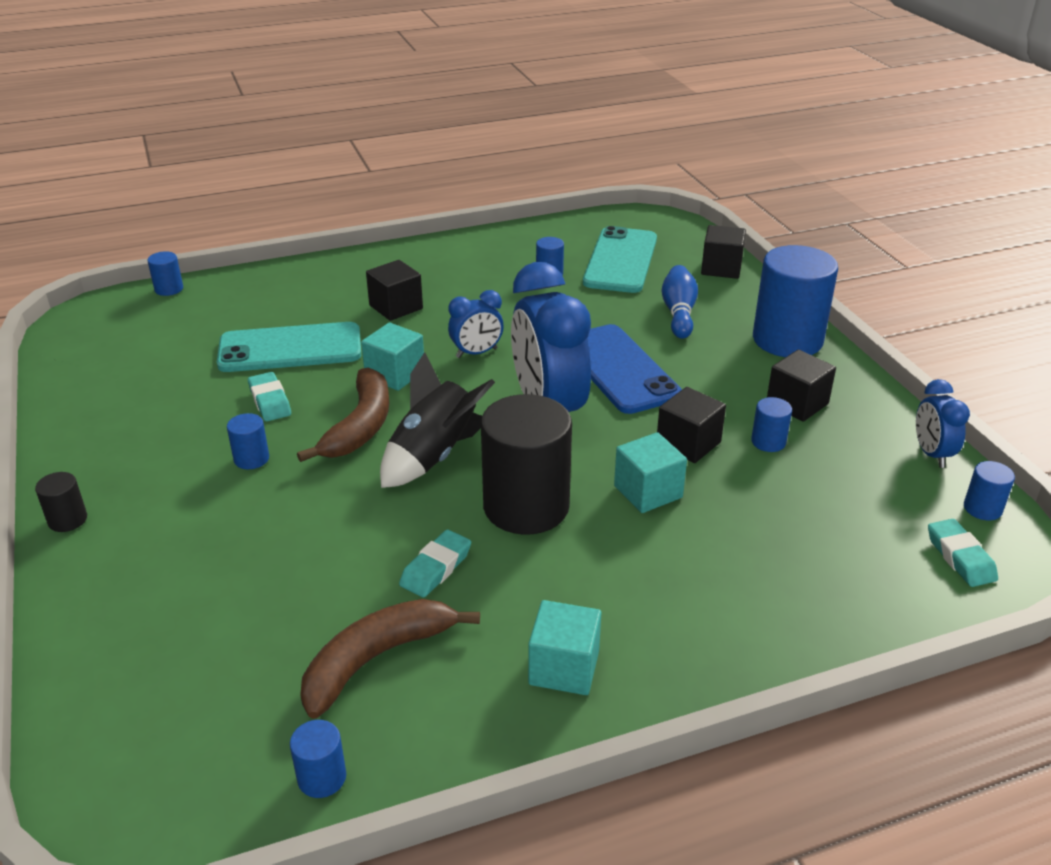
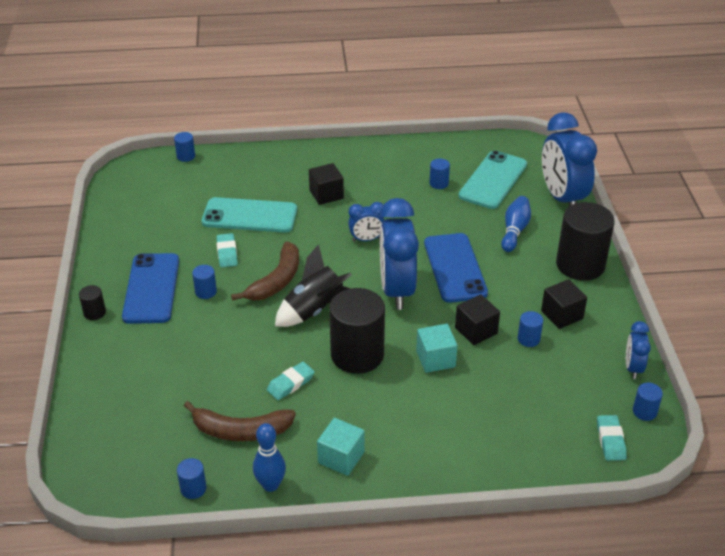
camera: 15 degrees right, 5 degrees up
brown banana [300,599,480,719] -> brown banana turned 150 degrees counterclockwise [184,401,296,441]
turquoise cube [361,323,424,391] -> none
black cube [701,225,746,279] -> blue clock [542,112,597,206]
blue cylinder [753,245,838,357] -> black cylinder [556,202,615,281]
none -> blue phone [122,253,179,324]
none -> blue bowling pin [253,423,286,492]

